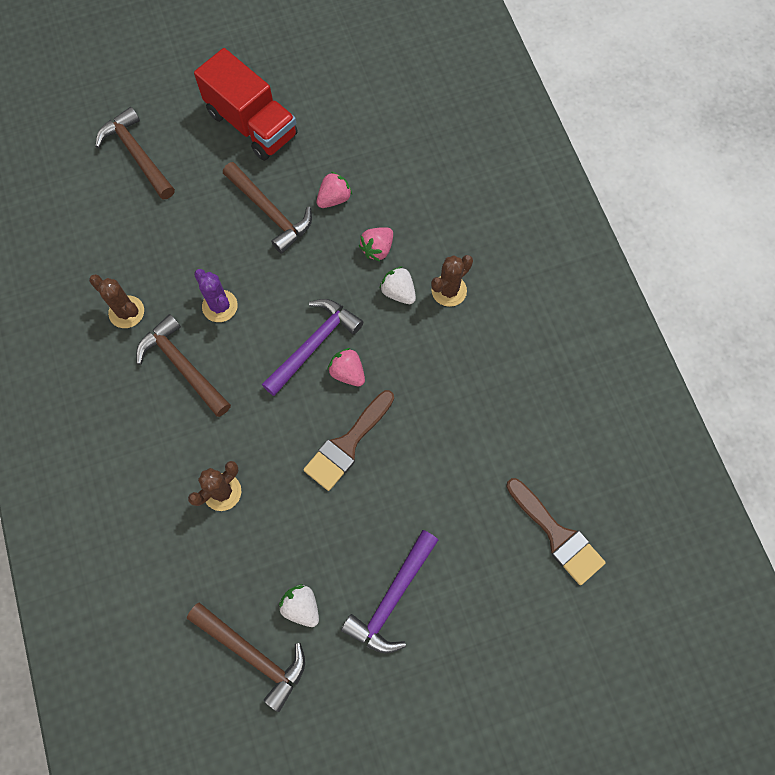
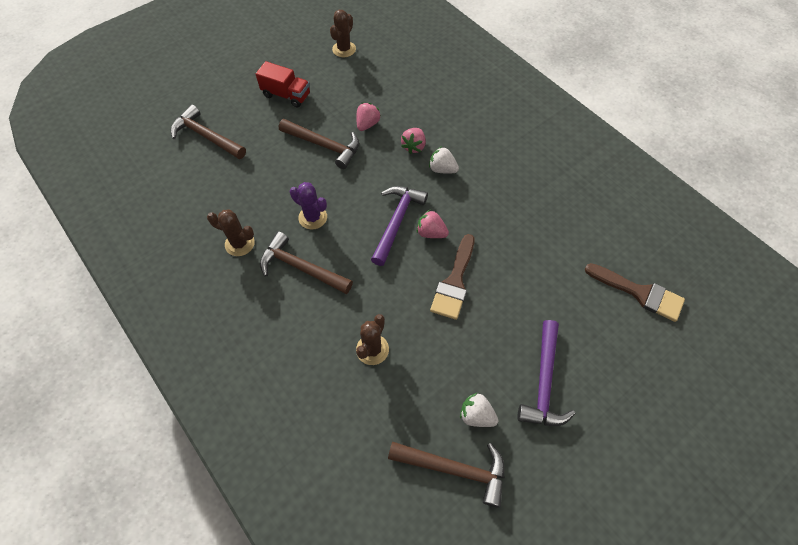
camera: 20 degrees left, 10 degrees down
red truck [194,48,298,161] -> red truck [256,61,310,108], size x0.64
brown cactus [431,255,473,307] -> brown cactus moved to [330,10,356,57]

